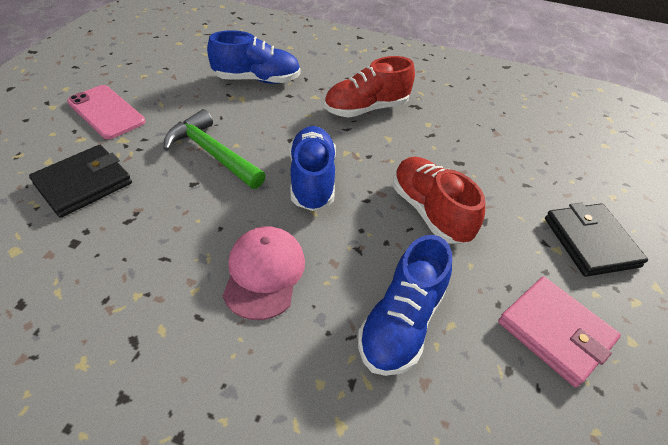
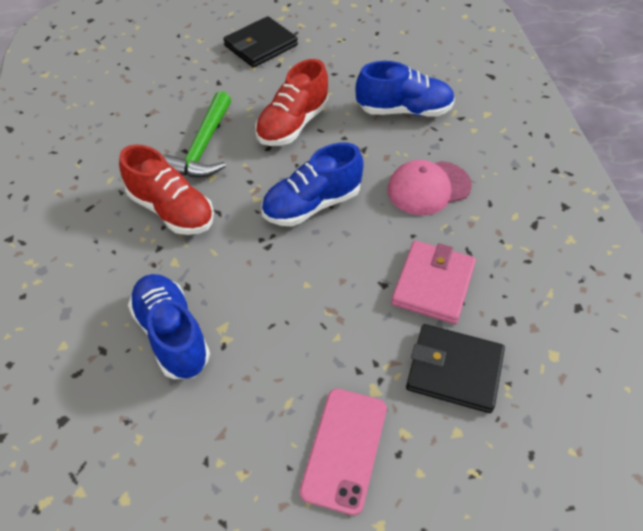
camera: 115 degrees left, 5 degrees up
green hammer [164,109,266,189] -> green hammer moved to [163,91,231,177]
pink wallet [498,277,621,387] -> pink wallet moved to [391,240,476,324]

